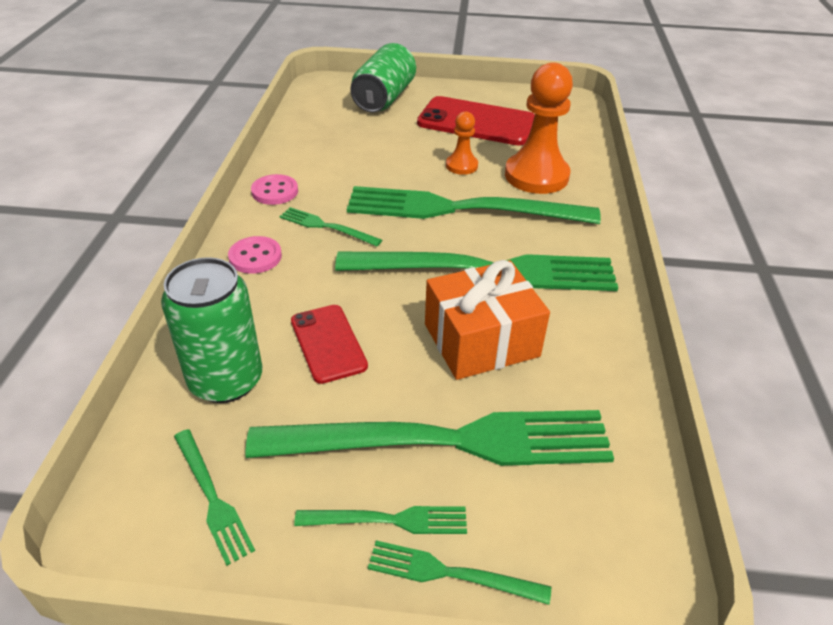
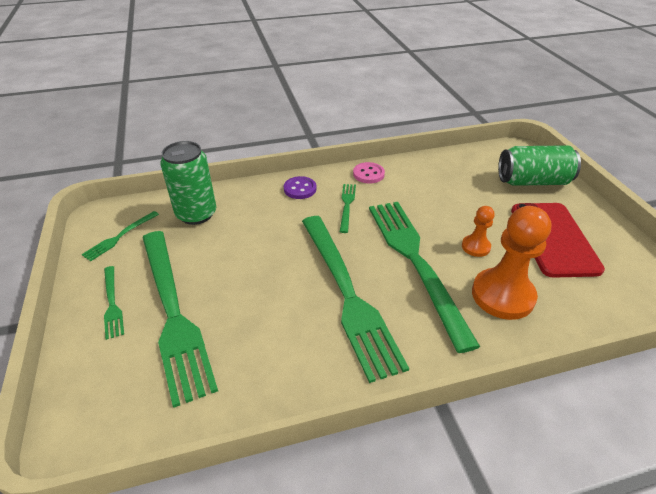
camera: 70 degrees right, 0 degrees up
pink button [228,236,282,274] -> purple button [284,176,316,199]
red phone [291,305,368,384] -> none
green fork [368,540,551,605] -> none
orange gift [425,260,550,380] -> none

